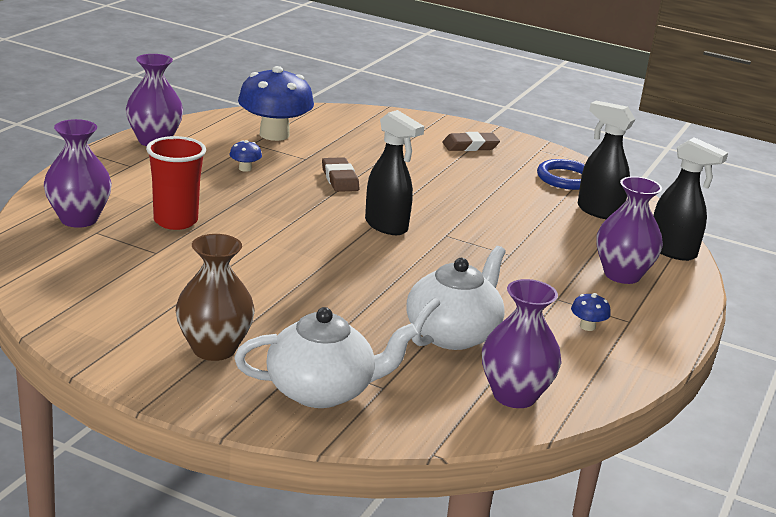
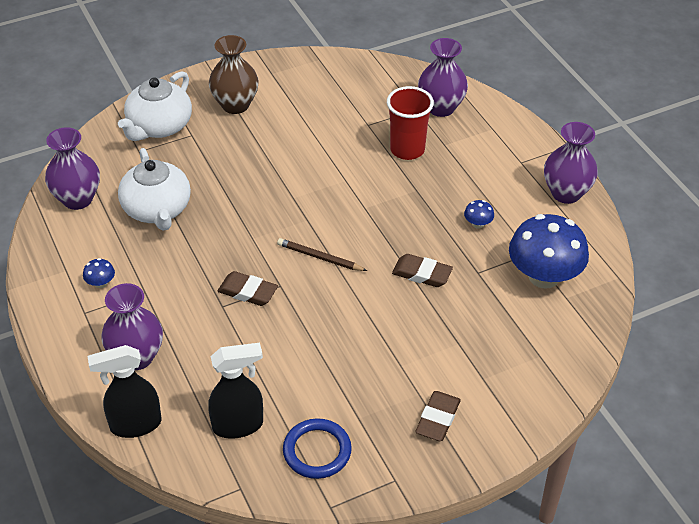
camera: 130 degrees right, 20 degrees up
black spray bottle [365,110,424,235] -> brown pencil [277,238,367,271]
none -> brown eraser [218,271,278,306]

